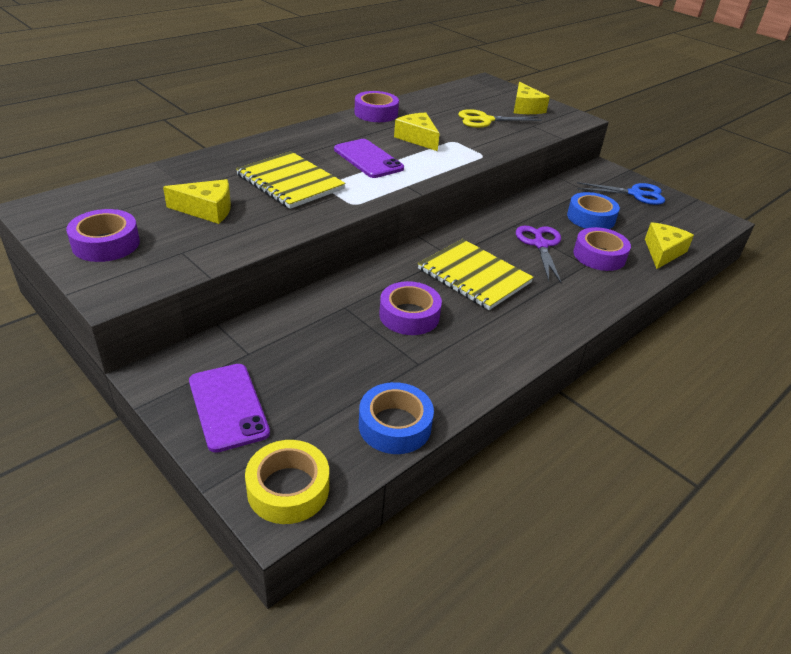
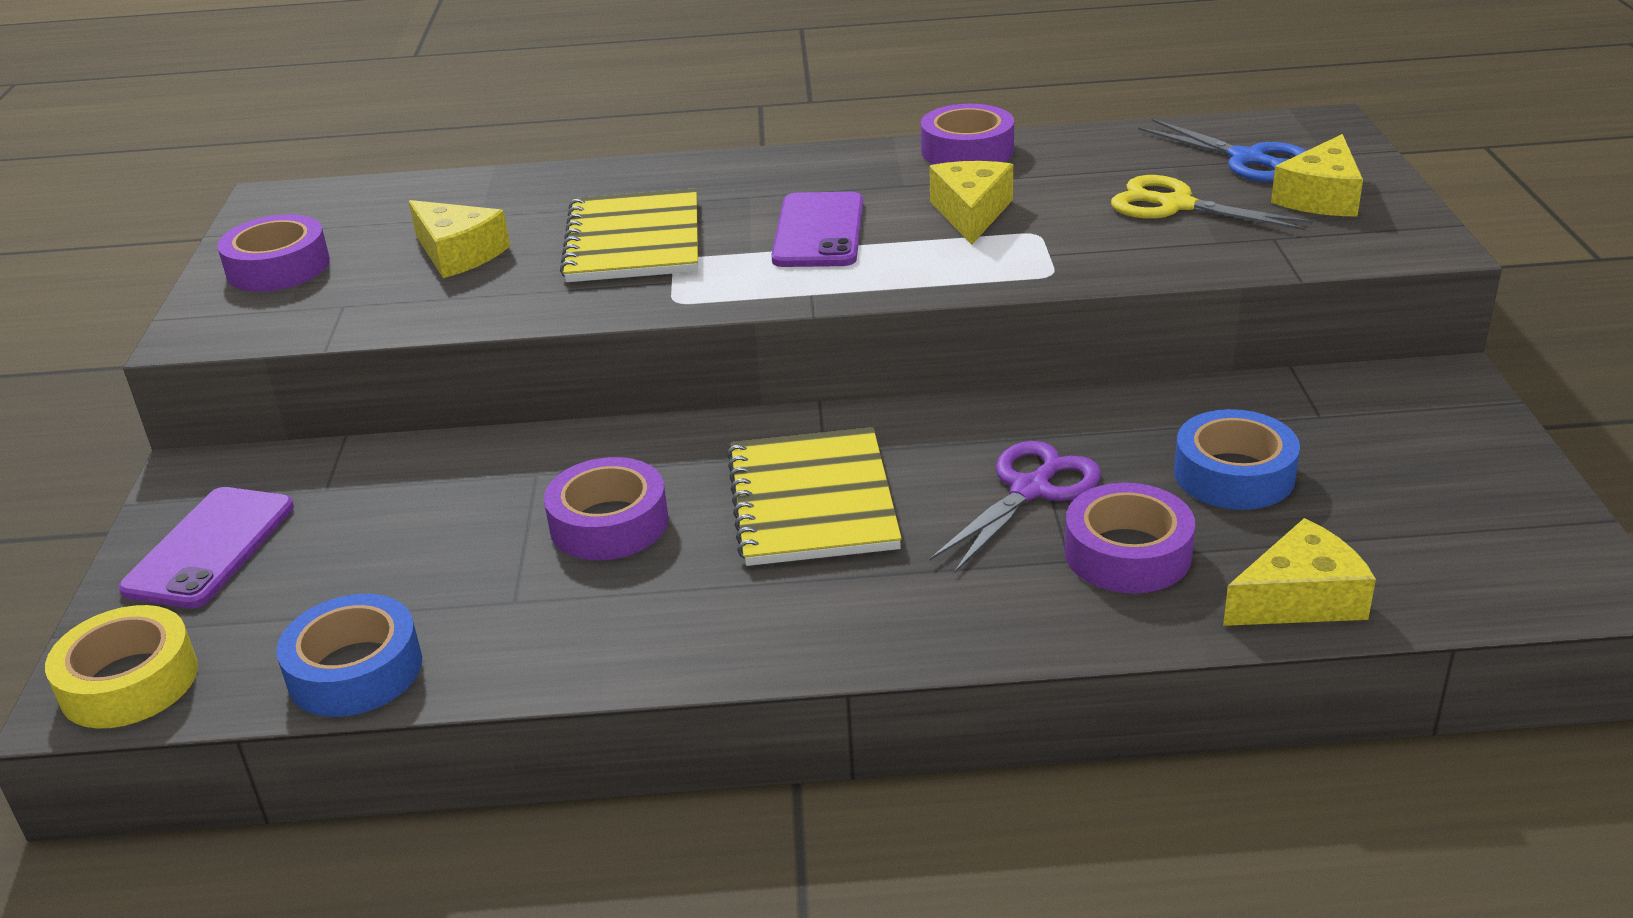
camera: 45 degrees right, 5 degrees down
blue scissors [577,182,665,205] -> blue scissors moved to [1138,119,1306,182]

